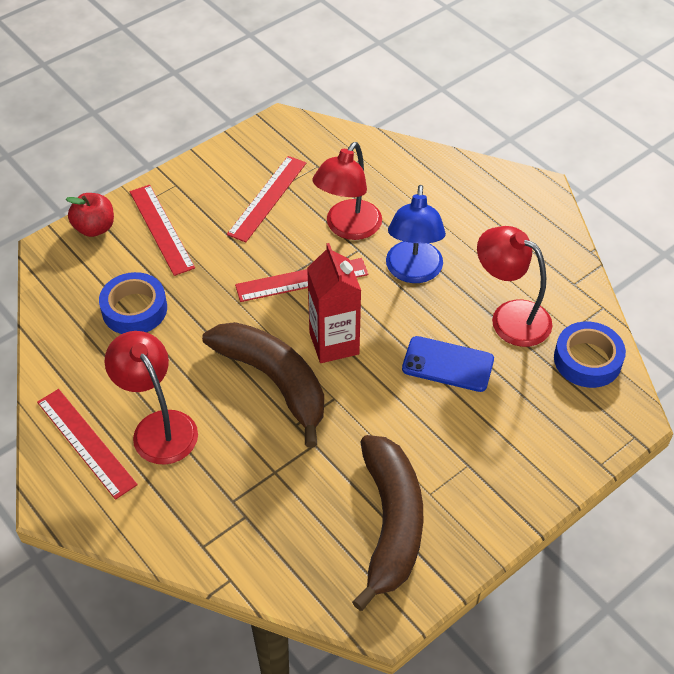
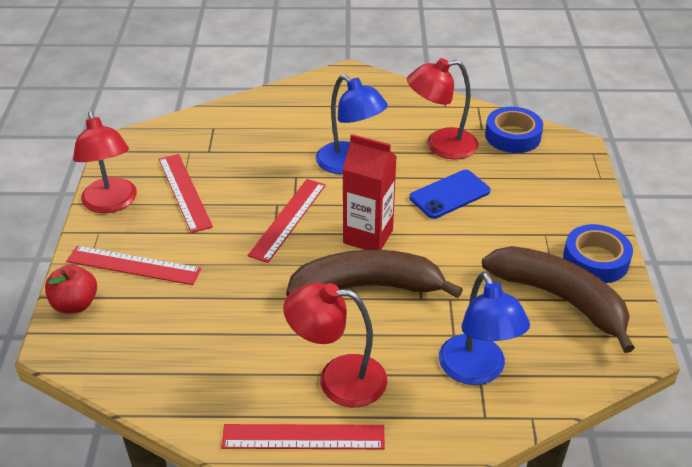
camera: 50 degrees left, 10 degrees down
blue tape [99,272,167,334] -> blue tape moved to [563,224,633,283]
red lamp [312,142,382,240] -> red lamp moved to [73,111,137,213]
none -> blue lamp [439,272,530,385]

